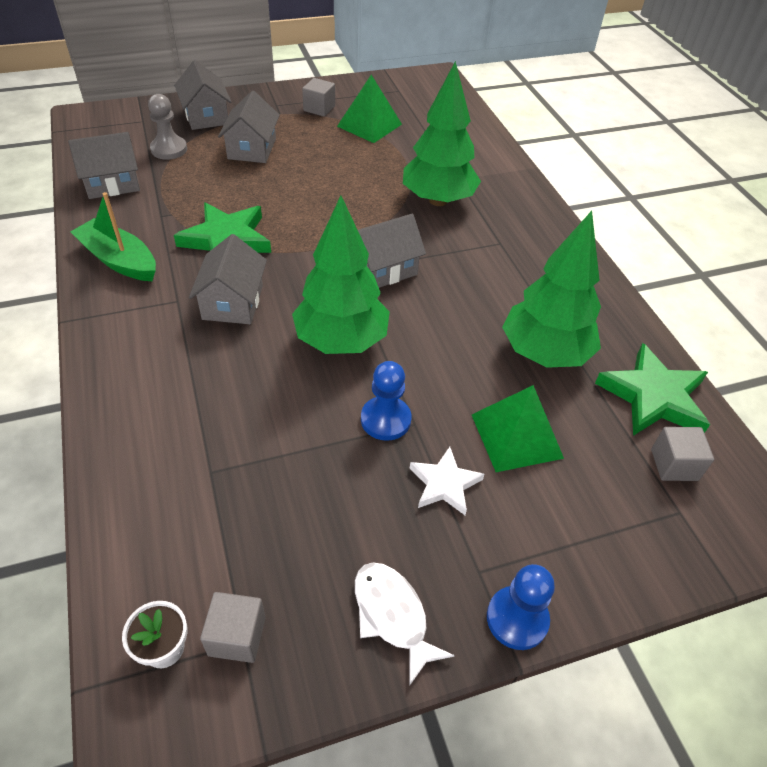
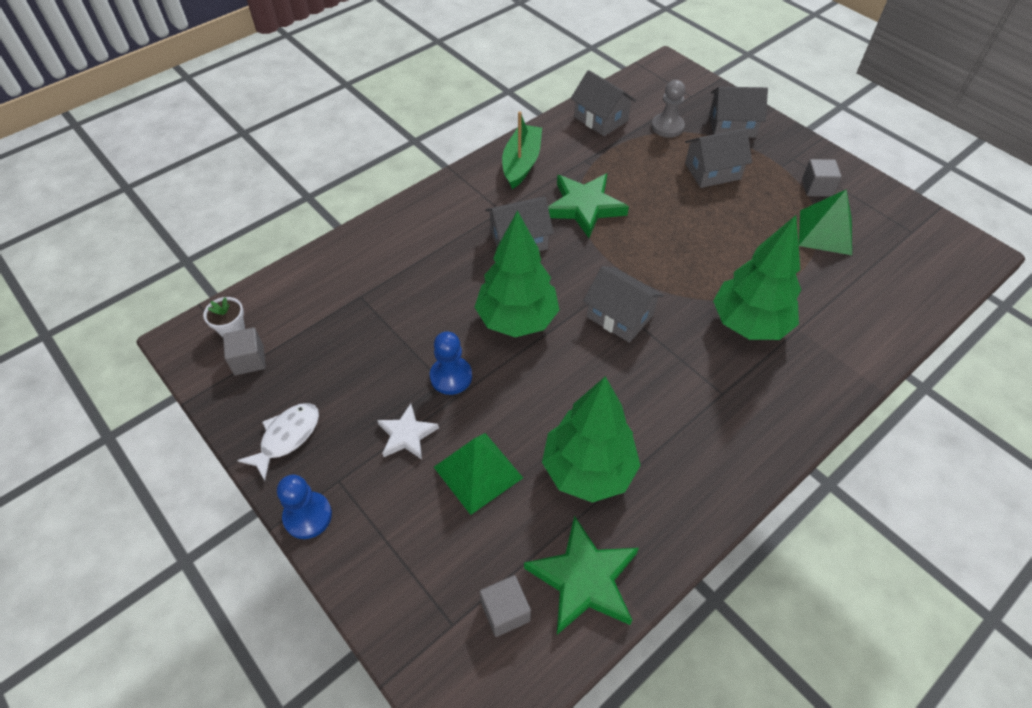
camera: 70 degrees right, 5 degrees up
grey house [174,60,231,130] -> grey house turned 45 degrees clockwise [709,87,768,138]

